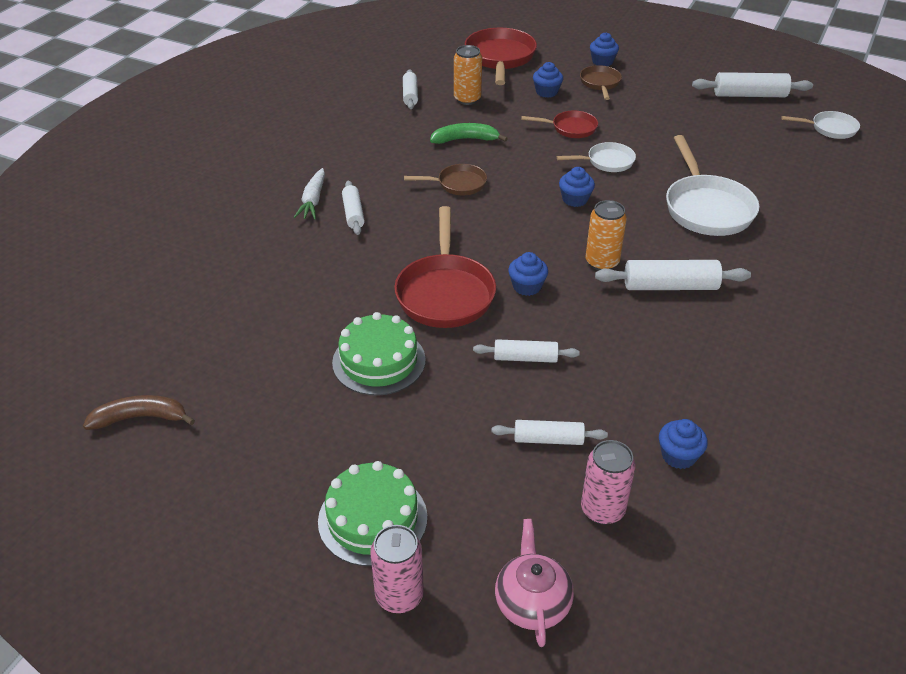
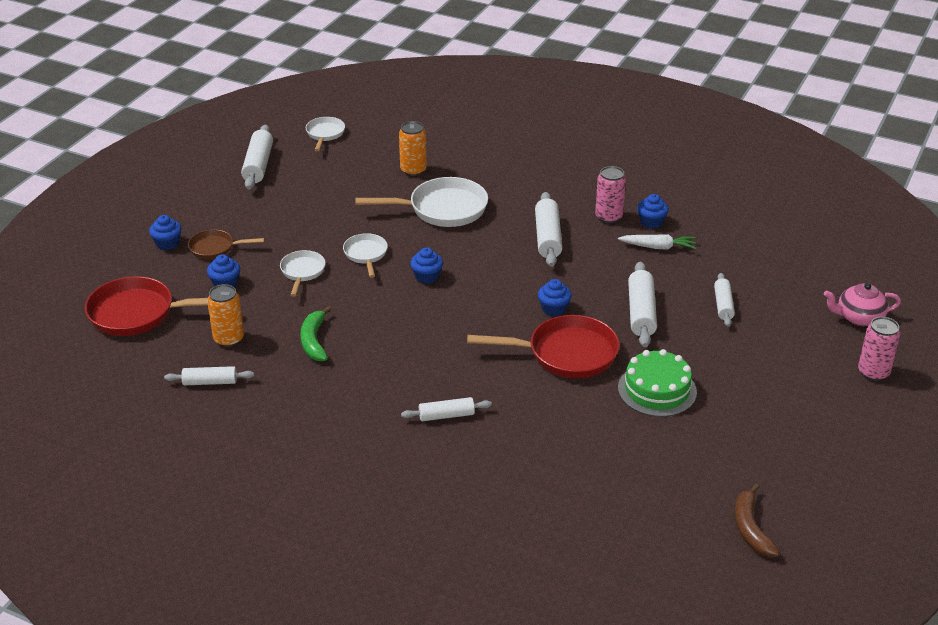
camera: 90 degrees left, 5 degrees down
white carrot [293,168,325,219] -> white carrot moved to [618,234,696,250]
green cake [318,461,427,566] -> none
brown pan [404,164,487,195] -> none
white rolling pin [473,339,580,363] -> white rolling pin [628,262,657,347], size x1.58
red pan [521,111,598,138] -> white pan [280,250,326,297]
pink can [581,440,635,525] -> pink can moved to [595,166,626,223]
orange can [585,200,627,271] -> orange can moved to [399,121,427,176]
blue cupcake [659,419,708,469] -> blue cupcake moved to [637,194,669,229]

